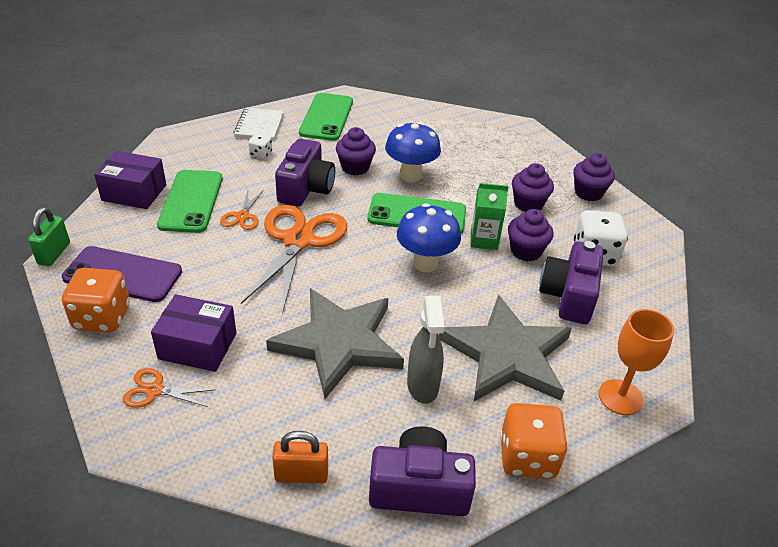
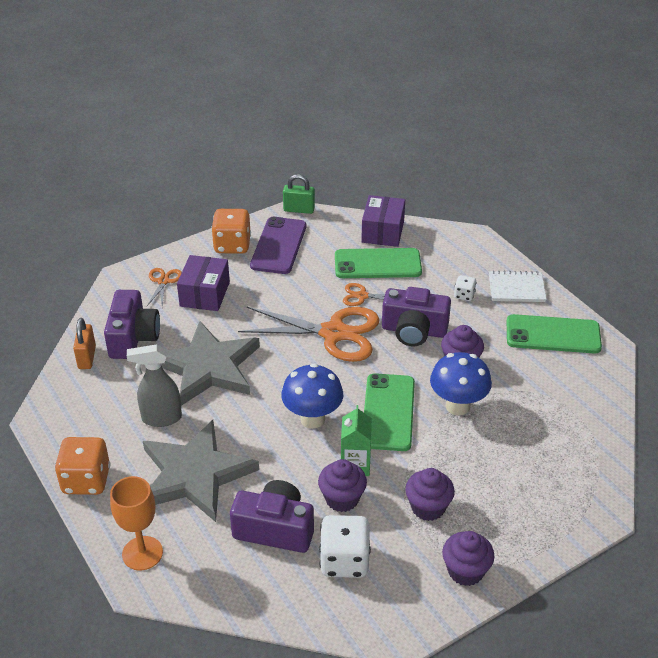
camera: 90 degrees right, 0 degrees up
purple camera [369,426,476,516] -> purple camera moved to [104,290,160,359]

